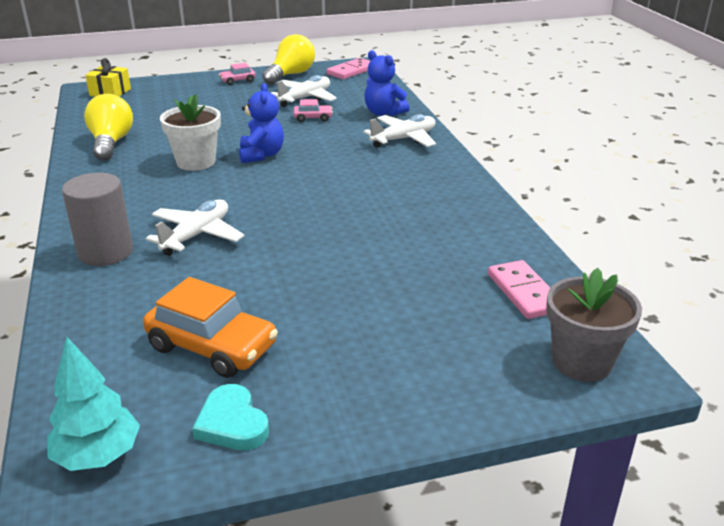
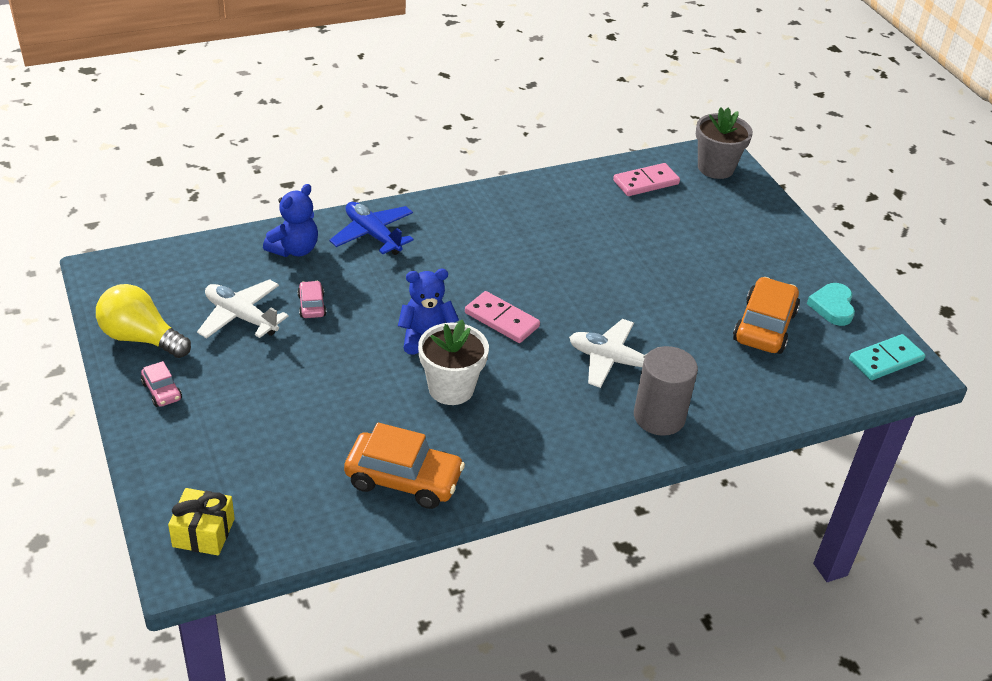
camera: 100 degrees left, 10 degrees up
turquoise tree [47,337,140,471] -> turquoise domino [849,334,926,380]
yellow light bulb [84,94,133,161] -> orange car [344,423,465,509]
turquoise heart [192,384,269,450] -> turquoise heart turned 135 degrees clockwise [807,283,855,326]
pink domino [327,58,370,79] -> pink domino moved to [465,291,540,343]
white plane [363,114,436,148] -> blue plane [329,202,414,255]

